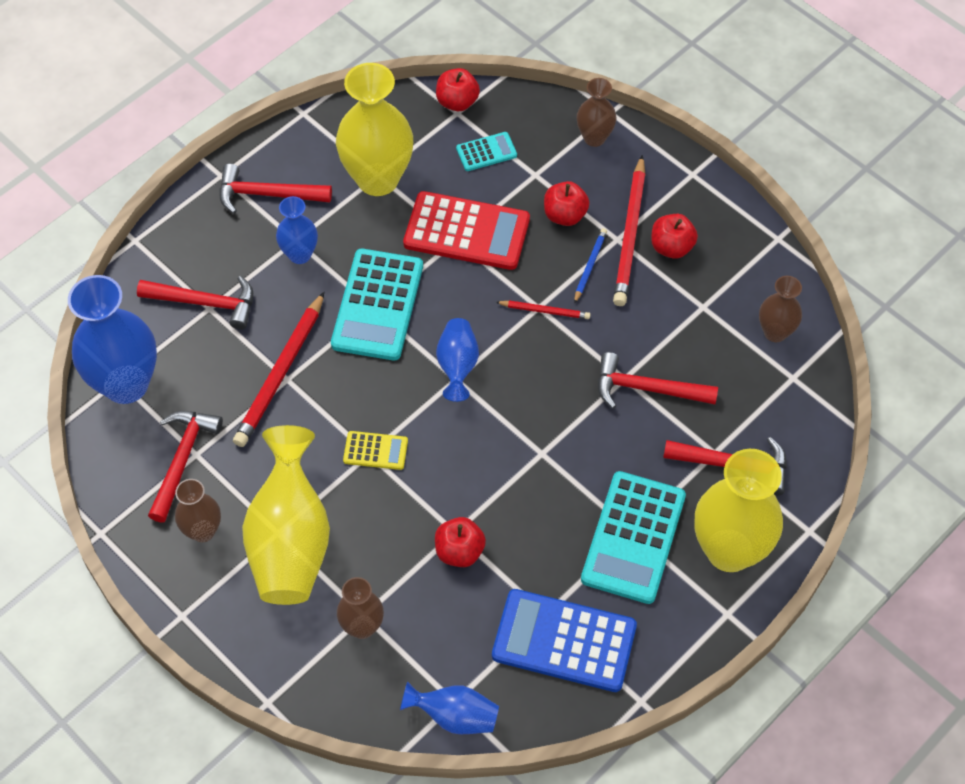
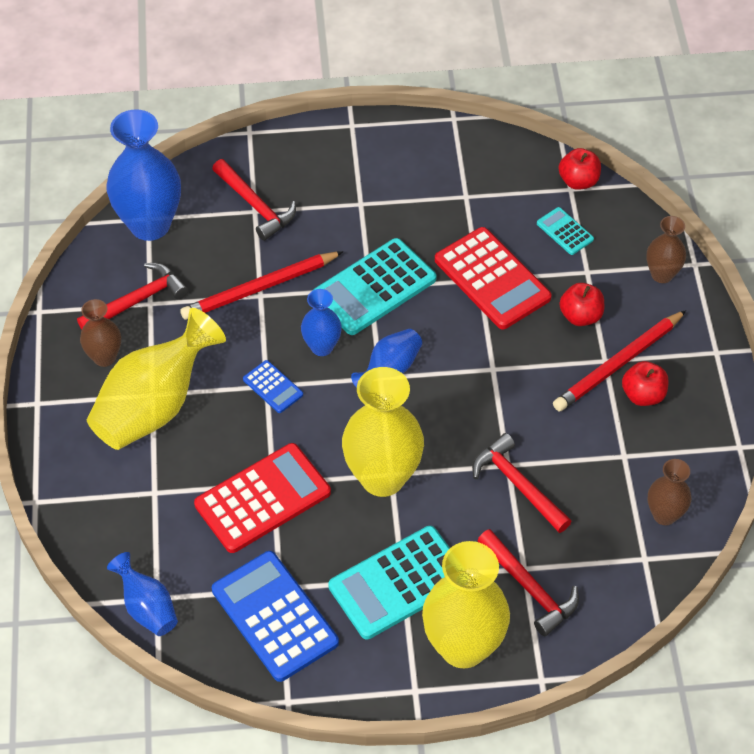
camera: 40 degrees right, 5 degrees down
red hammer [219,164,332,214] -> none
blue vase [276,196,318,264] -> blue vase moved to [301,289,342,356]
yellow vase [336,63,413,196] -> yellow vase moved to [342,367,424,497]
brown vase [337,577,384,639] -> none
yellow calculator [343,431,408,470] -> blue calculator [243,360,303,413]
red apple [435,517,486,567] -> red calculator [194,443,331,553]
turquoise calculator [456,132,517,171] -> turquoise calculator turned 150 degrees counterclockwise [537,207,594,255]
red pencil [496,300,591,319] -> none
blue pencil [574,228,607,304] -> none

